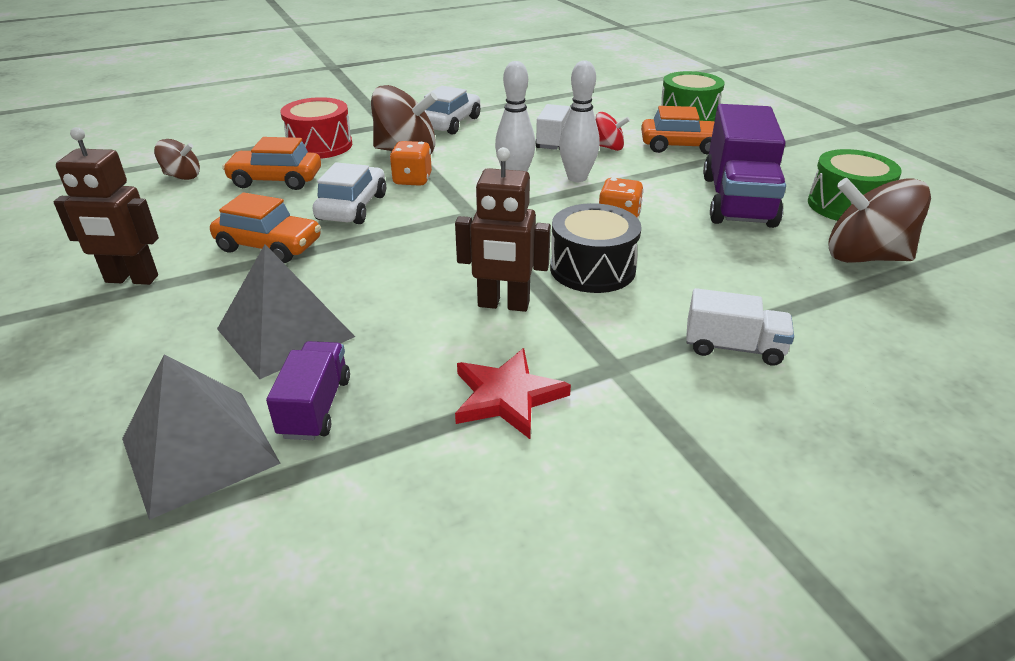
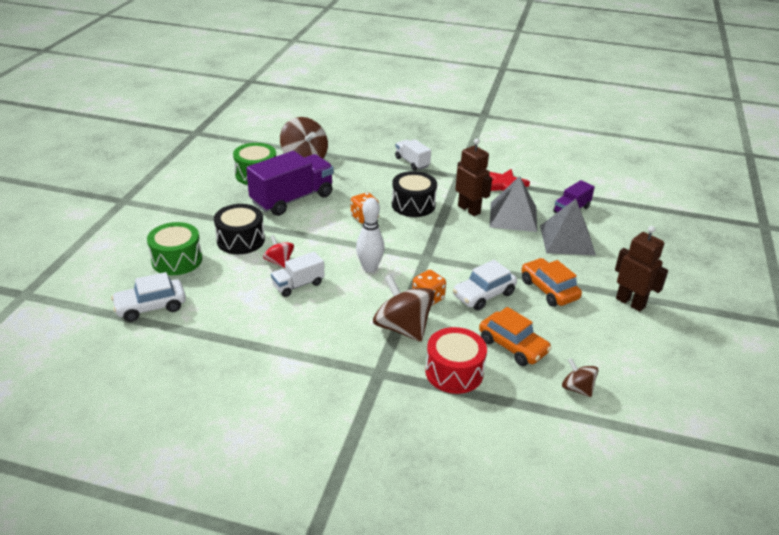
camera: 140 degrees left, 0 degrees up
grey pyramid [122,354,281,520] -> grey pyramid moved to [490,176,537,232]
white car [424,86,480,135] -> white car moved to [111,272,186,322]
white bowling pin [559,61,600,182] -> none
orange car [641,106,715,155] -> black drum [214,204,265,254]

